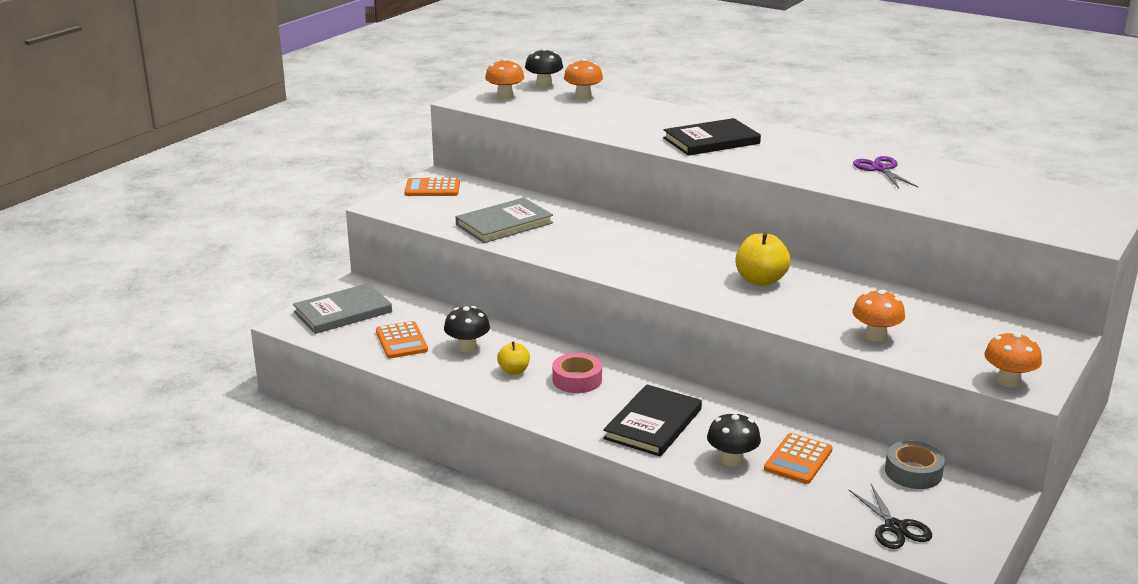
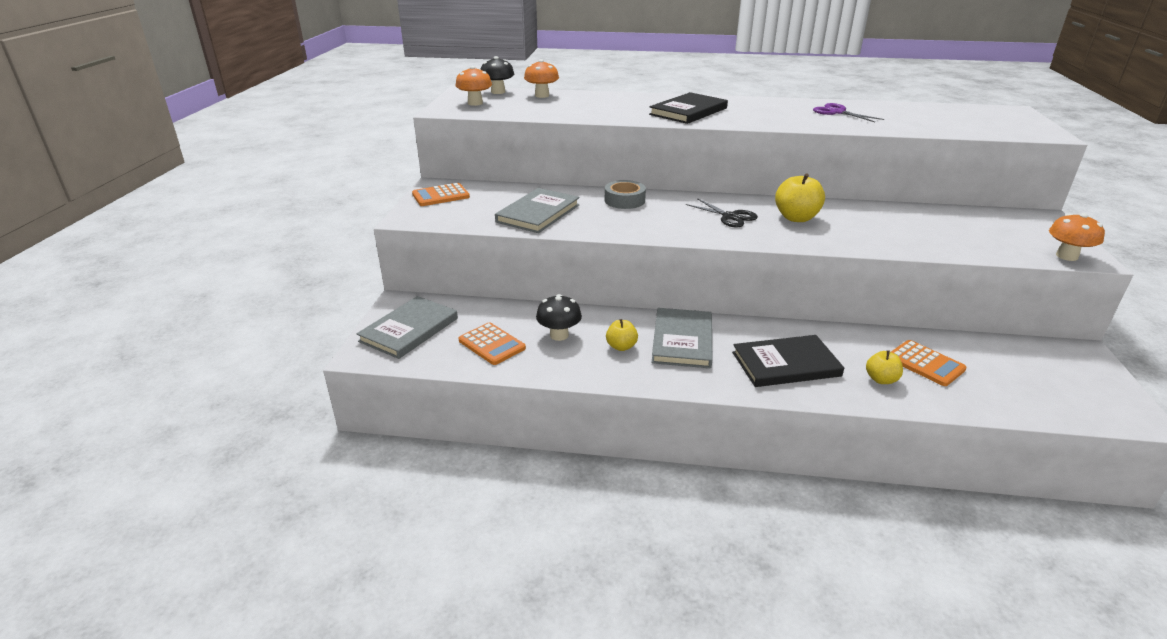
camera: 25 degrees left, 5 degrees up
pink tape [552,353,602,393] -> grey book [651,308,712,368]
black book [603,384,702,457] -> black book turned 75 degrees clockwise [732,335,844,387]
black mushroom [707,412,761,467] -> yellow apple [866,350,903,384]
orange calculator [764,433,832,484] -> orange calculator turned 45 degrees counterclockwise [891,340,967,386]
black scissors [848,484,932,549] -> black scissors moved to [686,198,758,228]
orange mushroom [852,290,905,342] -> none
grey tape [885,441,945,489] -> grey tape moved to [605,180,646,209]

